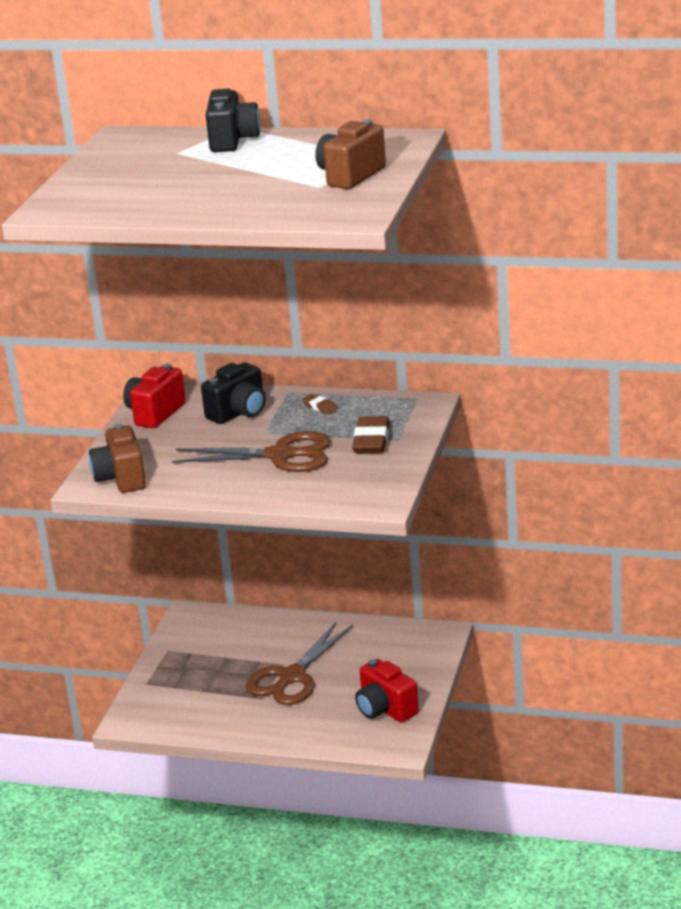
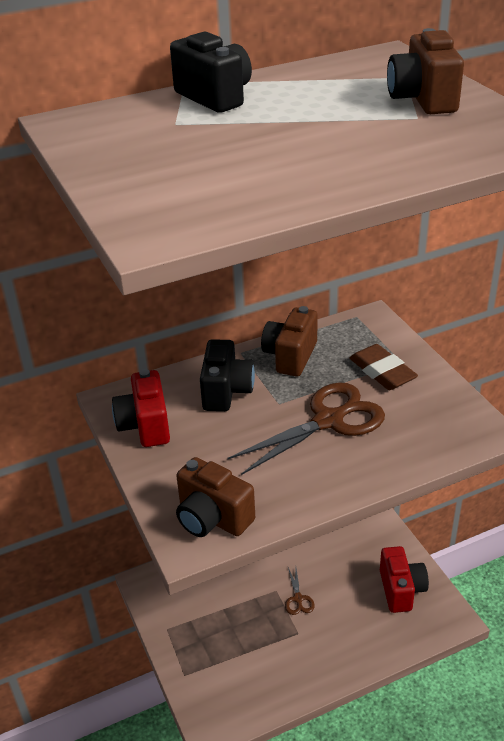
camera: 40 degrees left, 10 degrees up
brown scissors [246,622,353,705] -> brown scissors [285,567,315,615], size x0.45
brown eraser [302,394,338,414] -> brown camera [261,306,318,376]
red camera [355,659,419,723] -> red camera turned 105 degrees counterclockwise [380,546,429,613]

